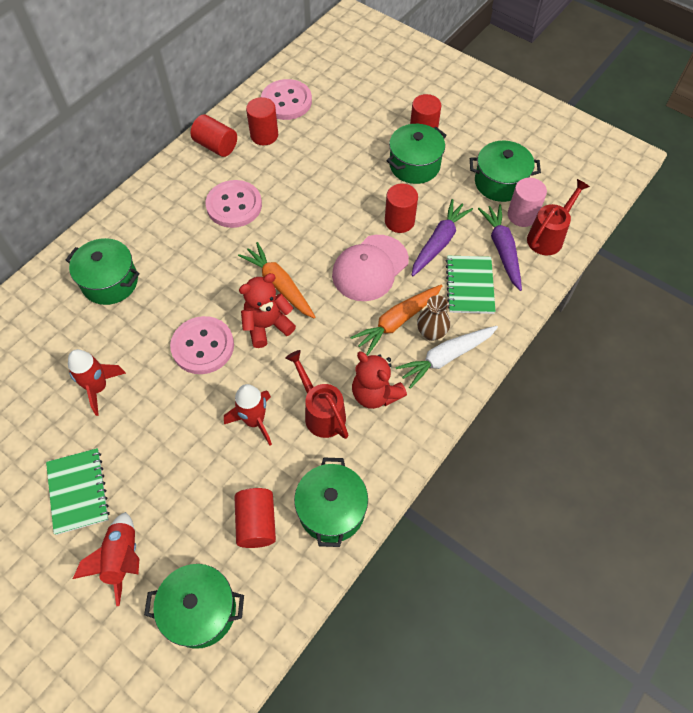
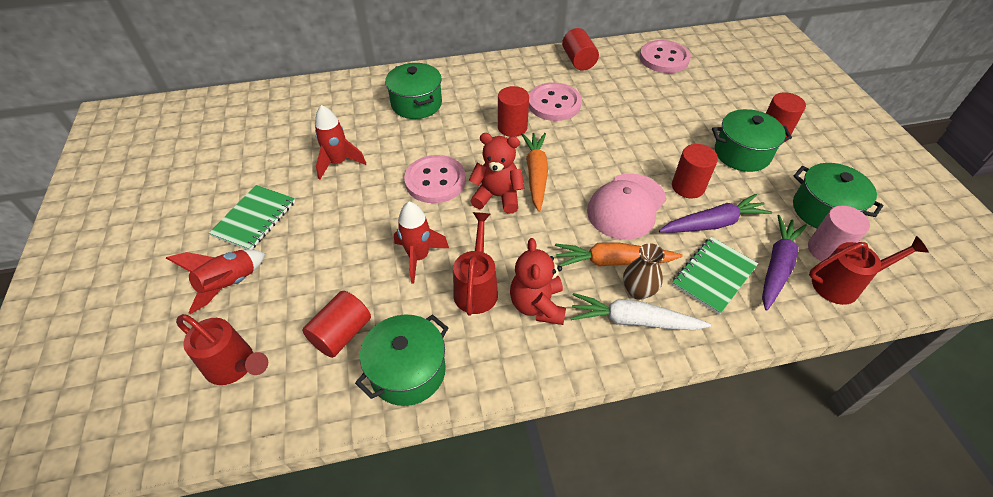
camera: 40 degrees right, 10 degrees down
green pot [144,564,244,649] -> red watering can [176,314,268,385]
red cylinder [246,97,278,145] -> red cylinder moved to [498,86,529,137]
pink cap [332,235,409,301] -> pink cap turned 45 degrees counterclockwise [587,173,667,240]

